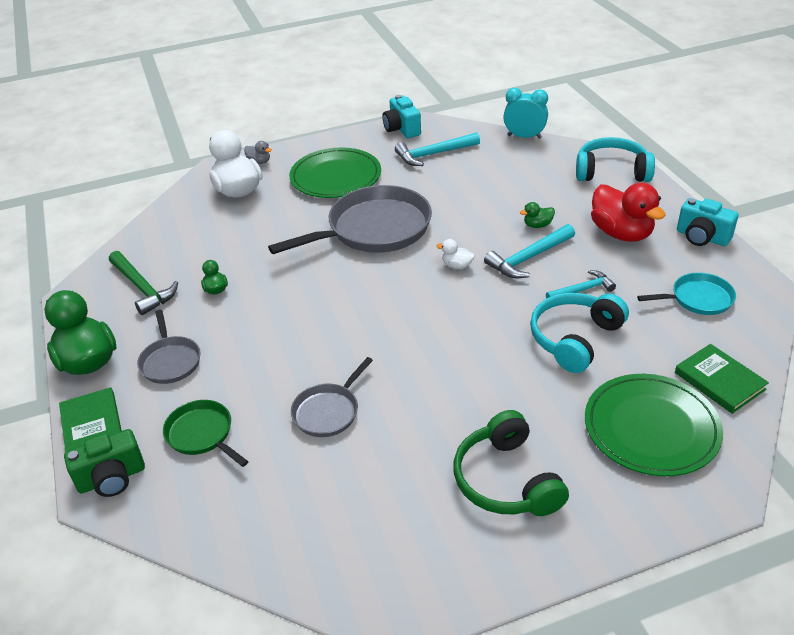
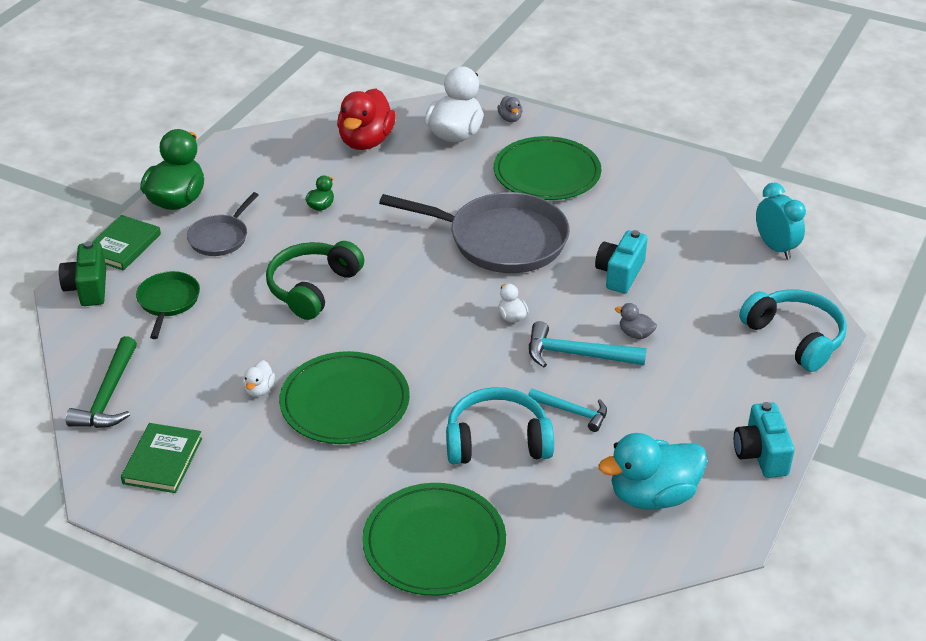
camera: 45 degrees right, 0 degrees up
green camera [64,429,145,497] -> green camera turned 60 degrees clockwise [59,241,106,306]
green hammer [109,251,178,315] -> green hammer moved to [66,336,137,428]
grey pan [291,357,373,437] -> none
turquoise camera [382,95,421,138] -> turquoise camera moved to [595,230,647,293]
turquoise hammer [395,132,480,166] -> none
green headphones [453,410,569,516] -> green headphones moved to [266,241,364,320]
green duck [520,202,555,228] -> grey duck [615,303,657,339]
red duck [591,183,666,242] -> red duck moved to [337,88,396,150]
turquoise pan [637,273,736,315] -> turquoise duck [598,433,707,510]
green book [675,344,769,414] -> green book moved to [121,423,202,493]
none -> white duck [243,360,275,397]
none -> green plate [279,351,410,444]

